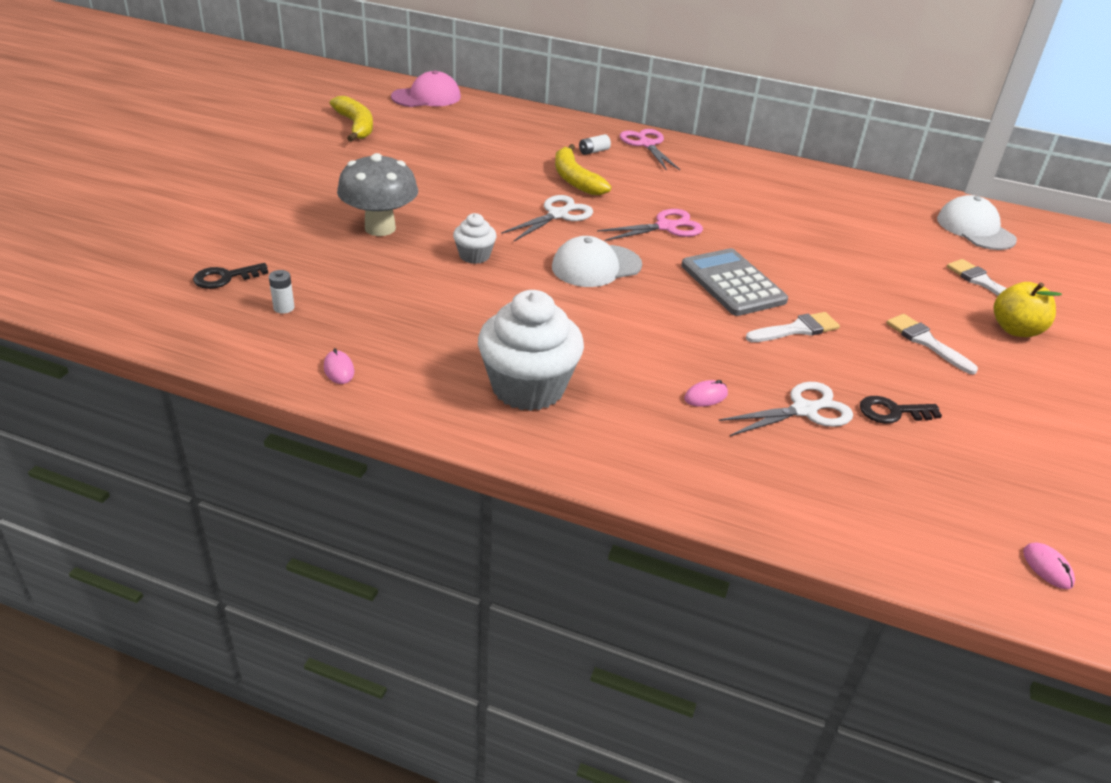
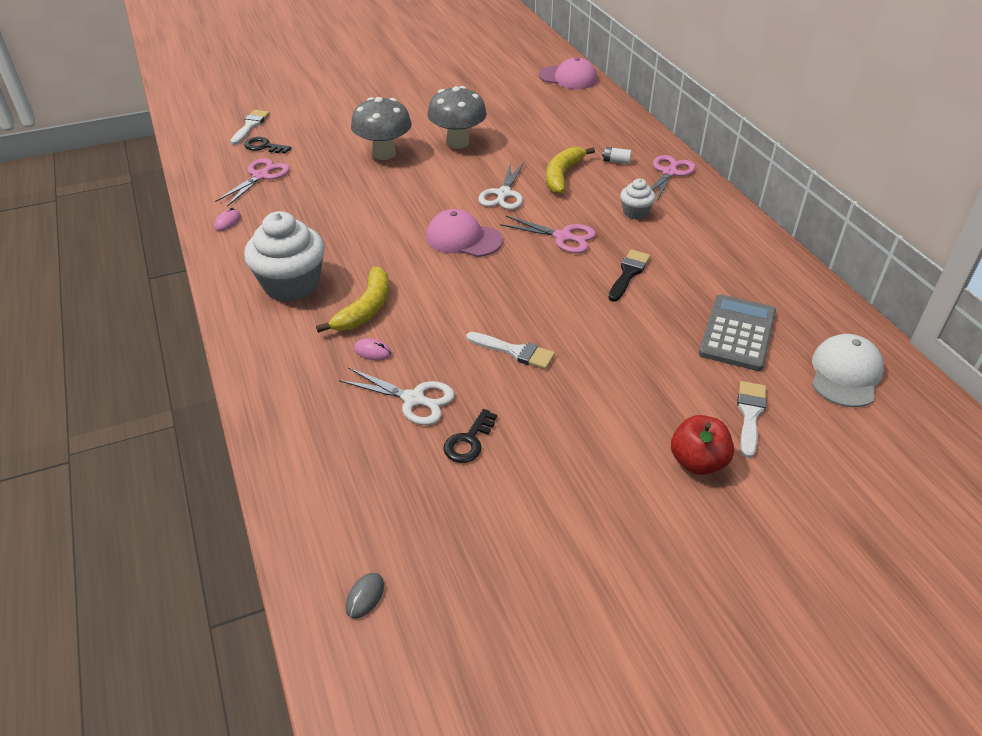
camera: 50 degrees right, 5 degrees up
white battery [269,270,295,314] -> pink scissors [215,158,290,206]
yellow banana [330,96,373,142] -> yellow banana moved to [316,267,389,333]
white cupcake [453,213,497,264] -> white cupcake moved to [620,179,656,220]
white scissors [501,195,593,241] -> white scissors turned 105 degrees clockwise [478,162,524,210]
white cap [552,236,642,287] -> pink cap [426,209,503,257]
grey calculator [681,248,788,316] -> grey calculator moved to [699,294,776,371]
black key [860,396,942,424] -> black key turned 105 degrees counterclockwise [443,409,497,463]
white brush [886,314,978,374] -> white brush moved to [230,110,270,145]
yellow apple [994,282,1062,337] -> red apple [671,415,734,475]
pink mouse [1023,542,1075,589] -> grey mouse [346,573,384,619]
none -> grey mushroom [427,86,487,149]
none -> black brush [608,250,651,302]

